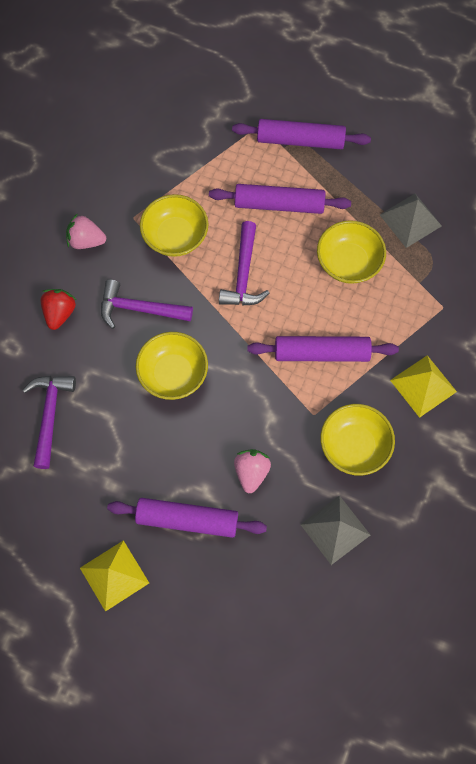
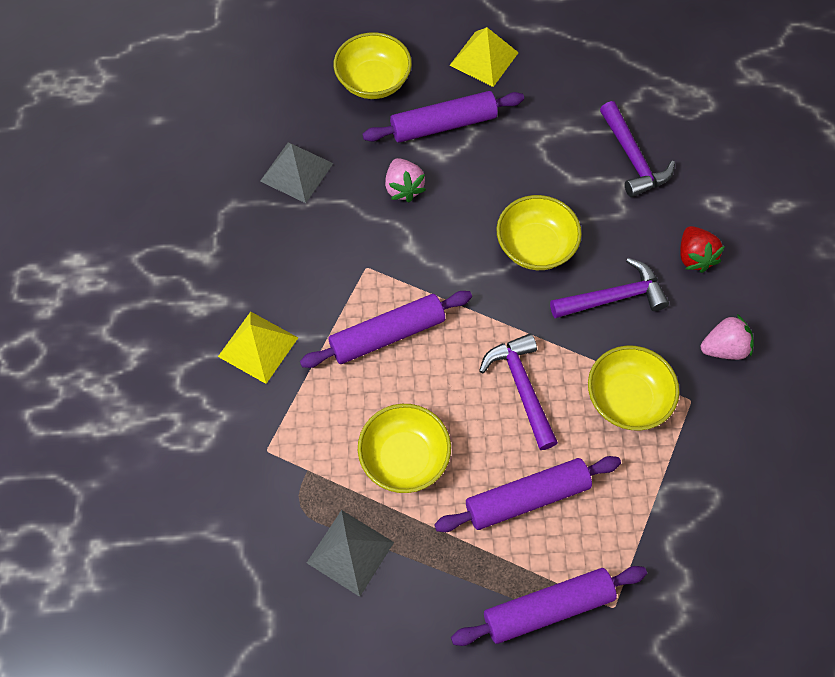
camera: 155 degrees right, 5 degrees down
yellow bowl [320,404,395,476] -> yellow bowl moved to [334,32,412,99]

